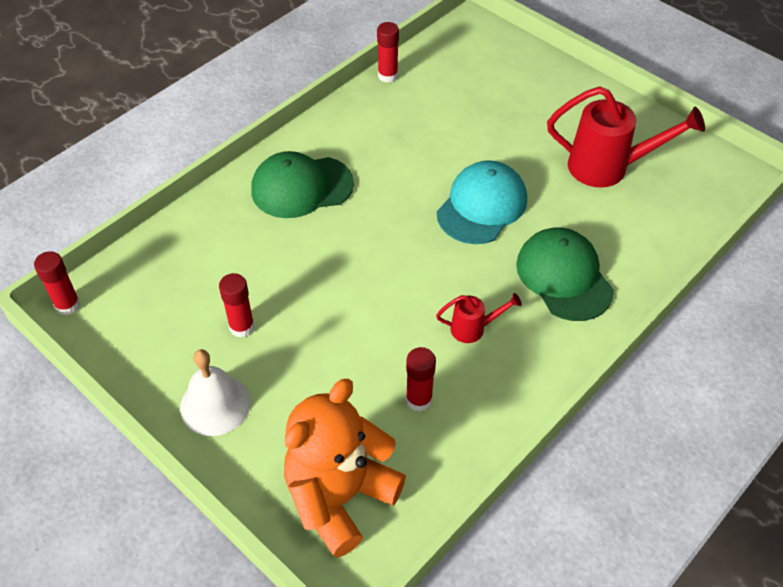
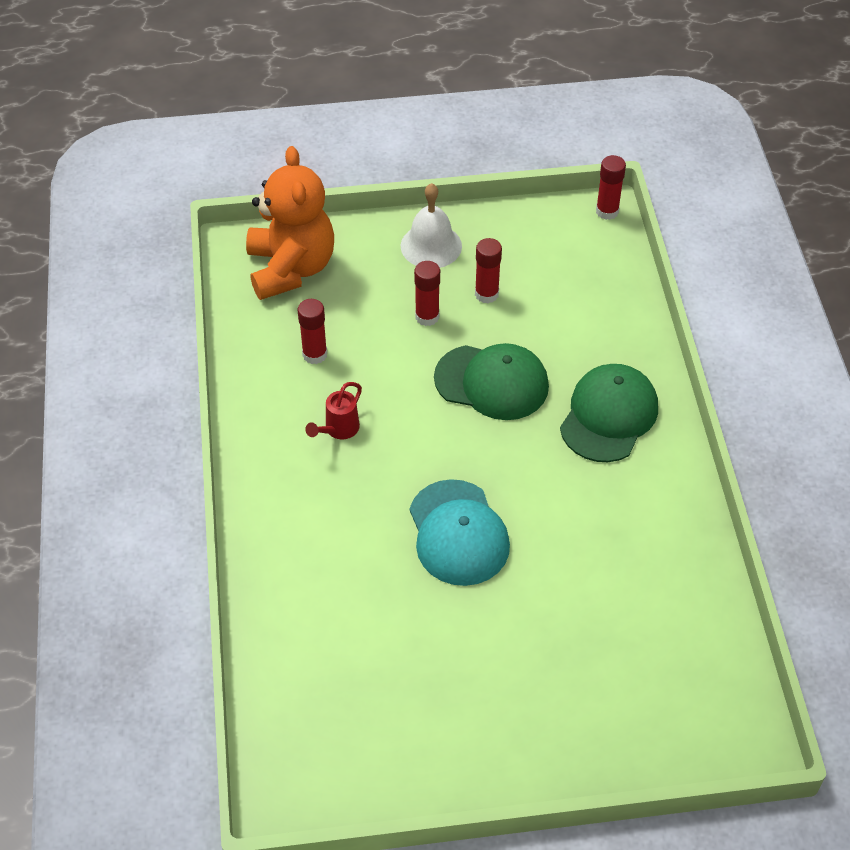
camera: 130 degrees right, 0 degrees up
red glue stick [377,22,399,83] -> red glue stick moved to [414,261,440,326]
green cap [516,227,614,321] -> green cap moved to [434,343,549,420]
red watering can [547,86,705,188] -> none

